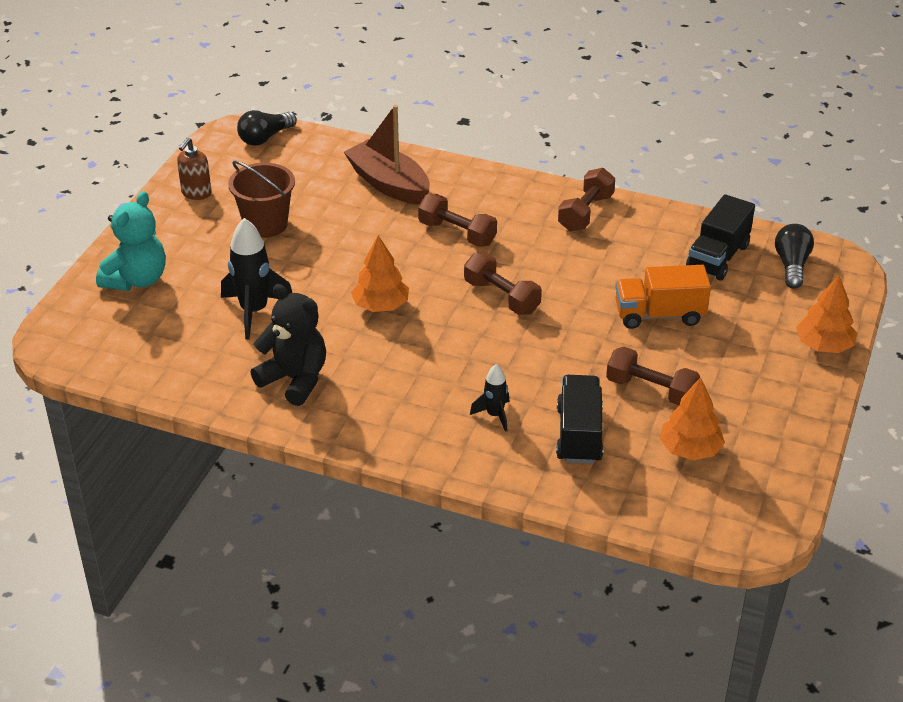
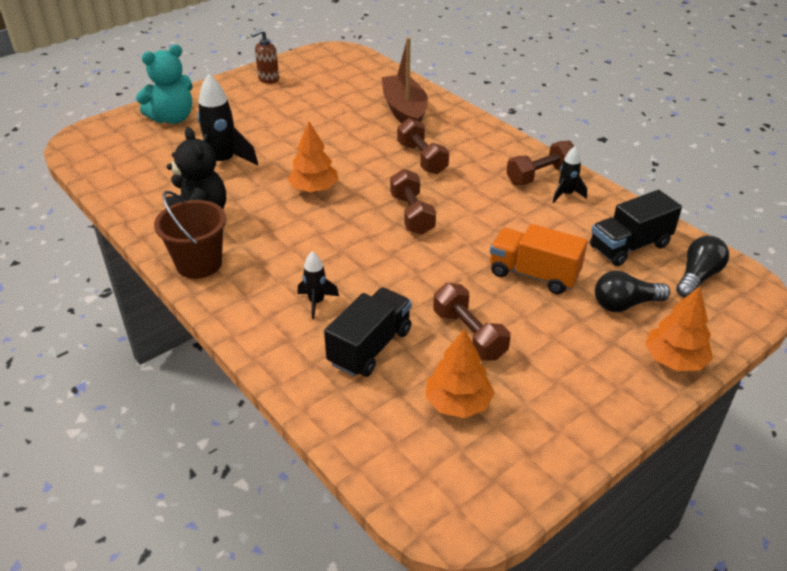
camera: 30 degrees right, 0 degrees up
brown bucket [228,161,295,238] -> brown bucket moved to [154,191,226,279]
black light bulb [237,110,297,146] -> black light bulb moved to [595,271,670,312]
none -> black rocket [553,146,587,203]

